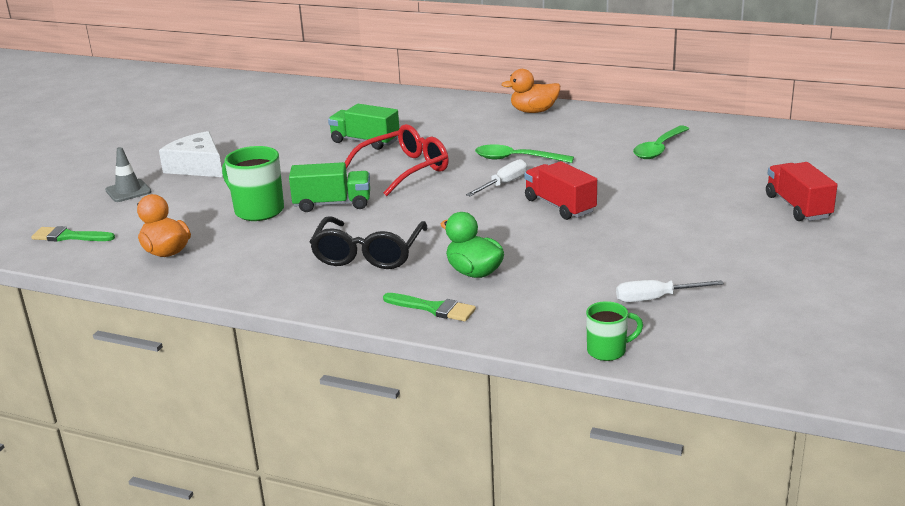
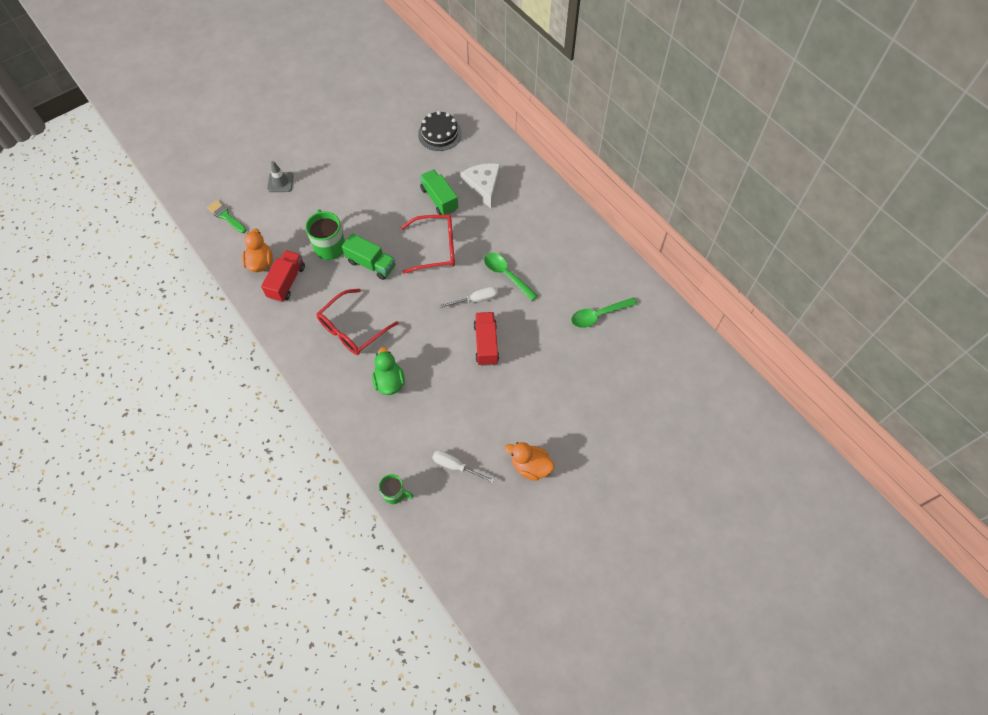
camera: 30 degrees right, 35 degrees up
white cheese [159,131,223,177] -> white cheese moved to [461,163,500,208]
black glasses [310,216,428,269] -> red glasses [317,289,399,355]
green brush [383,293,476,322] -> none
orange duck [501,69,560,113] -> orange duck moved to [505,442,554,481]
red truck [766,162,838,221] -> red truck moved to [261,250,305,302]
none -> black cake [418,111,462,151]

